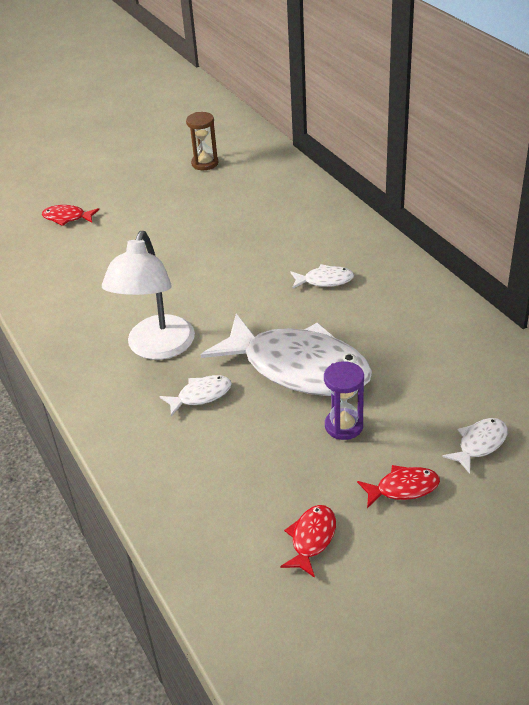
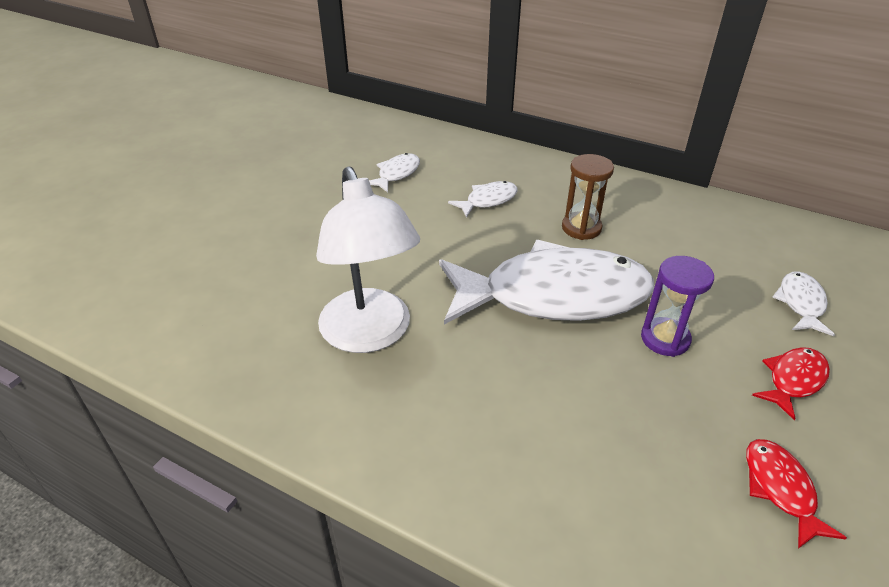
camera: 35 degrees left, 0 degrees up
red fish [42,205,99,226] -> none
white fish [159,375,232,416] -> white fish moved to [369,153,420,192]
brown hourglass [186,112,219,170] -> brown hourglass moved to [562,154,614,240]

